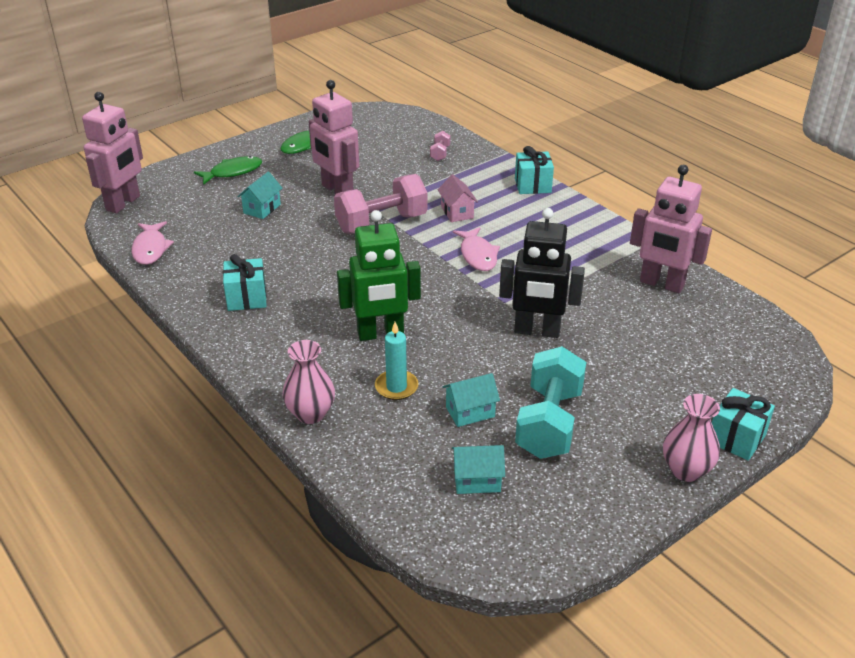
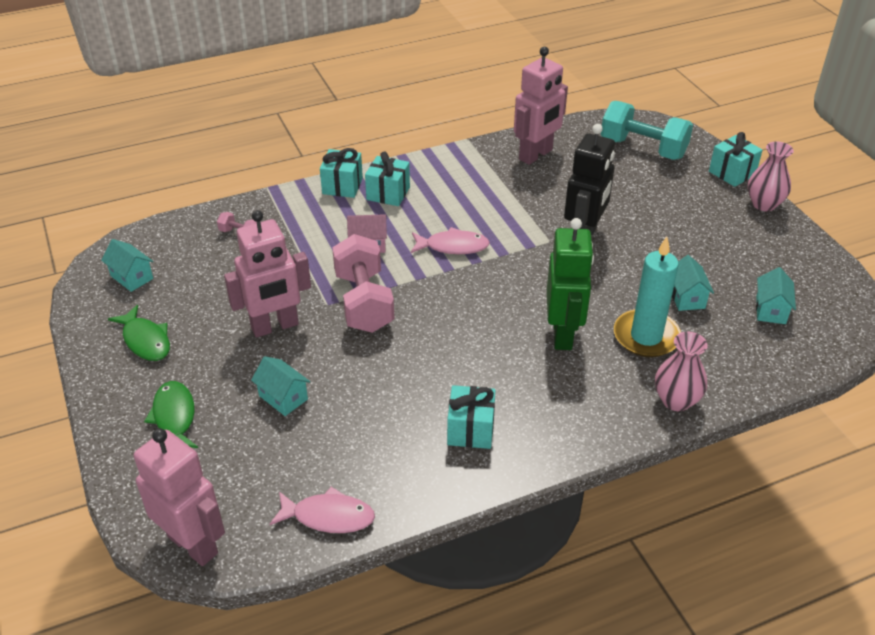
camera: 75 degrees left, 5 degrees up
turquoise candle [375,322,419,400] -> turquoise candle [614,237,681,357], size x1.61
turquoise dumbbell [515,346,586,459] -> turquoise dumbbell moved to [601,101,693,160]
none -> turquoise house [101,239,153,292]
none -> turquoise gift [365,152,410,206]

